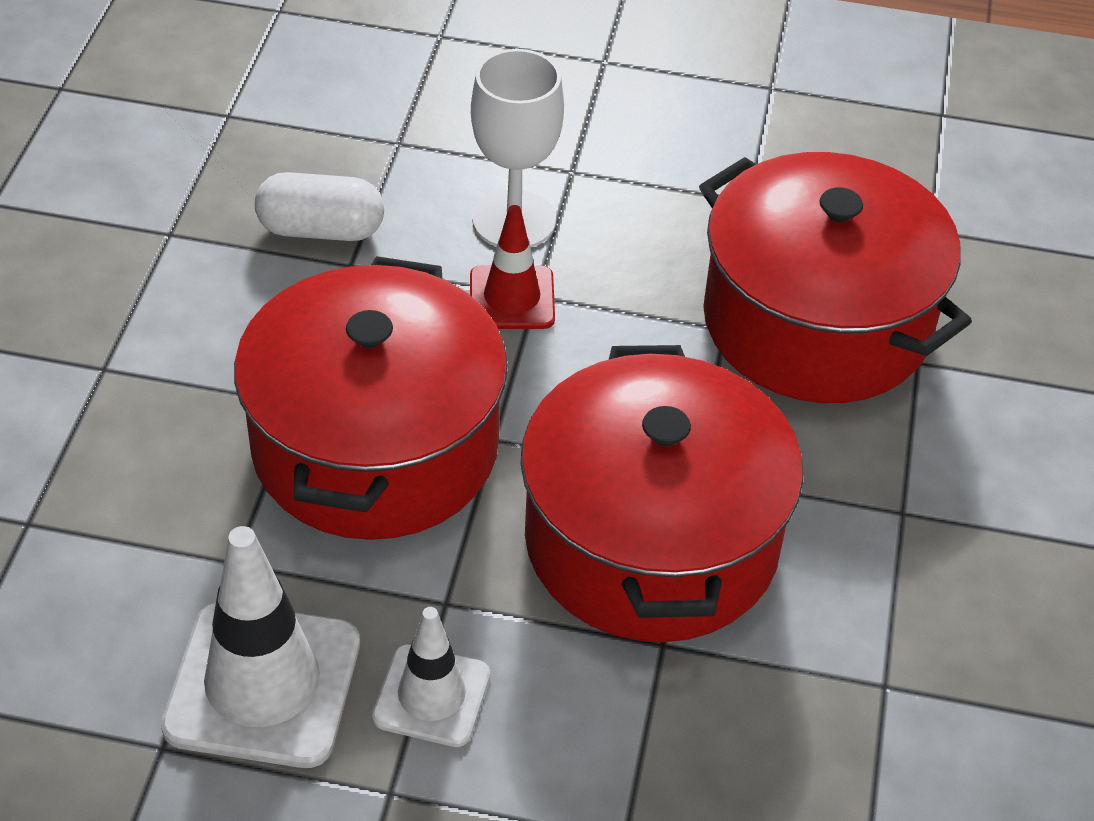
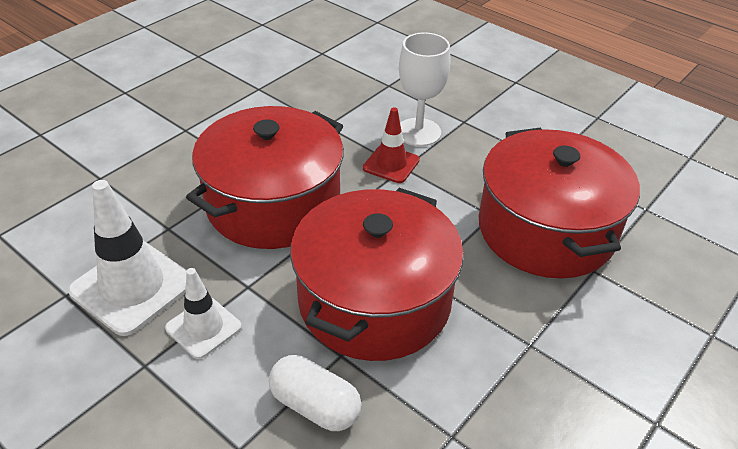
camera: 30 degrees right, 5 degrees down
white capsule [255,172,384,241] -> white capsule moved to [269,355,361,431]

